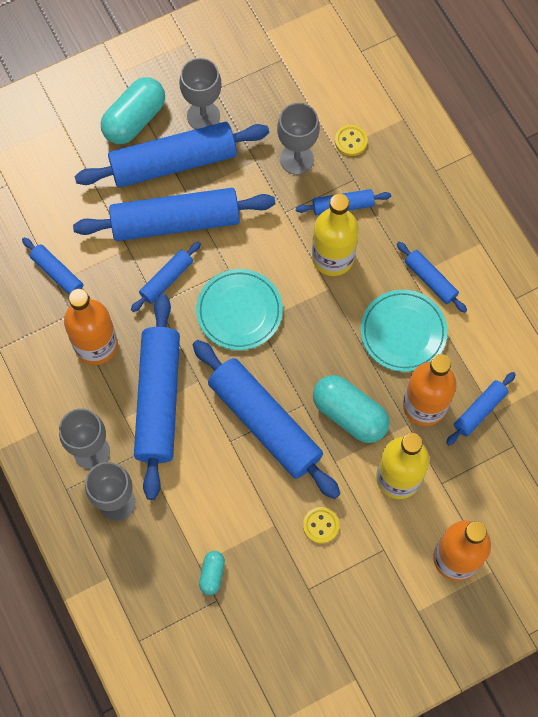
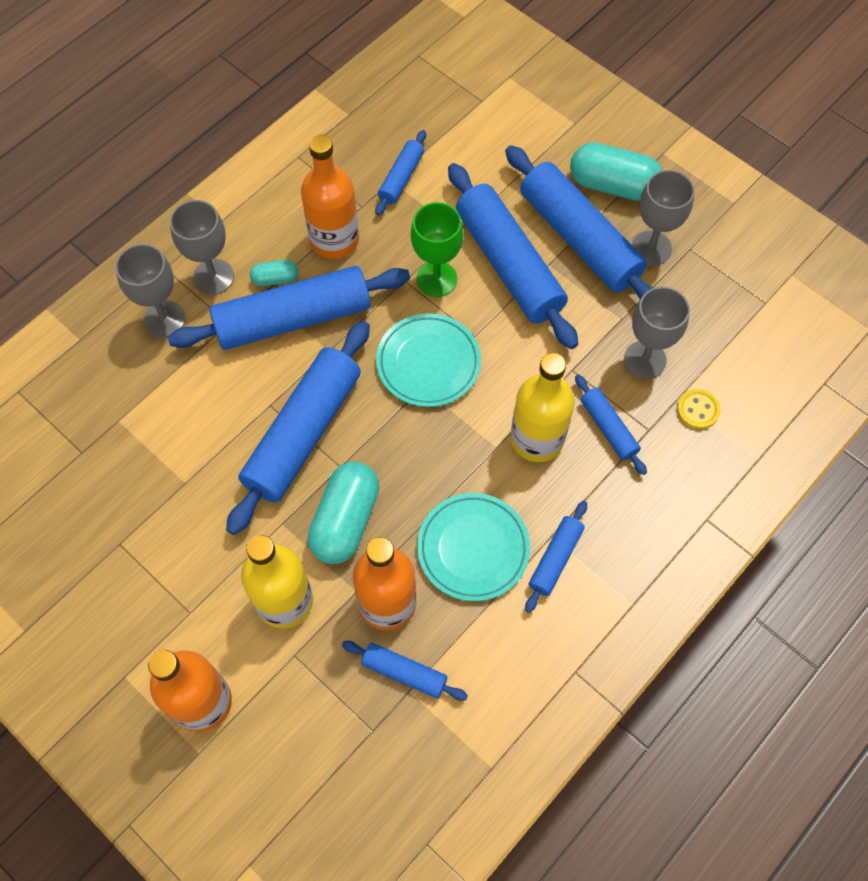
camera: 70 degrees right, 5 degrees down
blue rolling pin [131,242,201,312] -> green goblet [411,202,463,297]
turquoise capsule [199,551,225,595] -> turquoise capsule moved to [250,260,298,286]
yellow button [303,507,339,544] -> none

